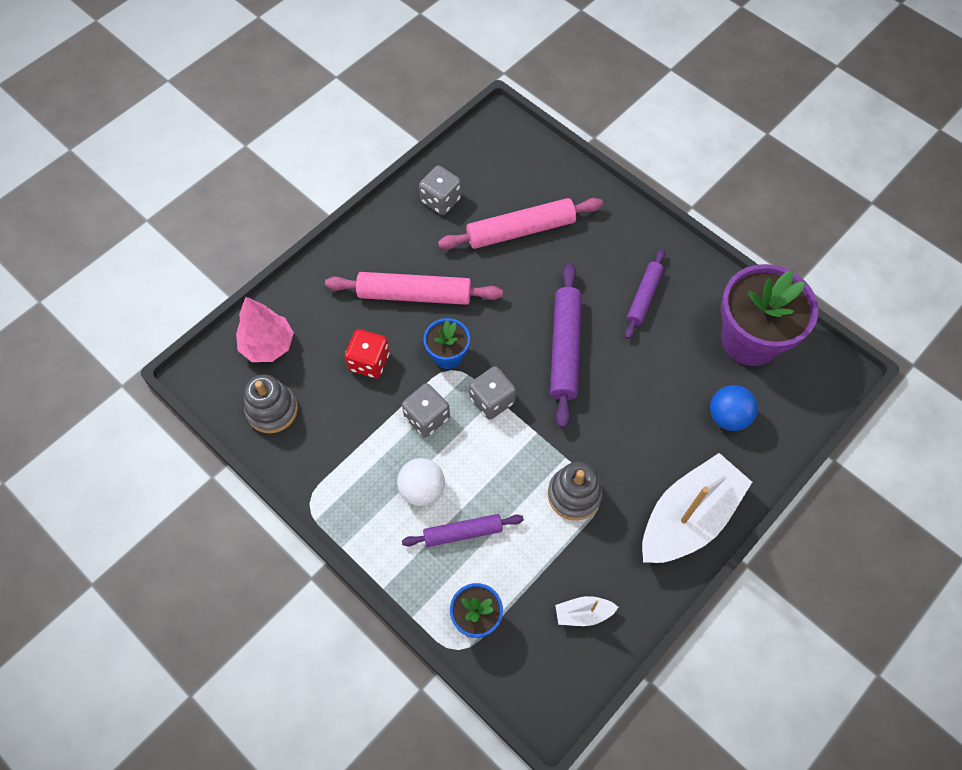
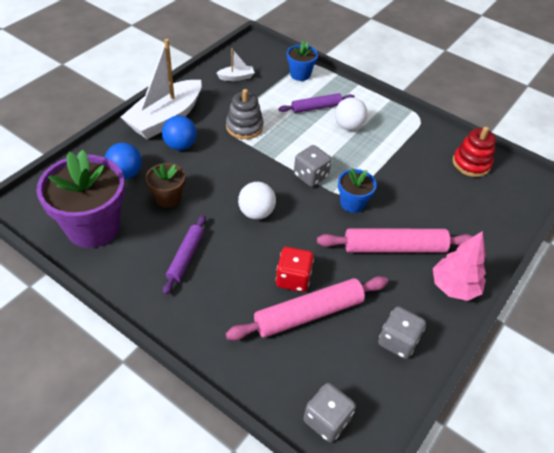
camera: 170 degrees right, 15 degrees down
pink tree [236,297,294,362] -> pink tree moved to [433,231,486,301]
grey stacking toy [244,374,298,433] -> red stacking toy [452,127,496,177]
red dice [345,329,390,378] -> red dice moved to [276,247,314,292]
grey dice [402,383,450,437] -> grey dice moved to [304,383,356,442]
purple rolling pin [550,263,582,429] -> white ball [238,182,276,220]
none -> brown flower pot [145,163,185,208]
none -> blue ball [162,115,197,150]

